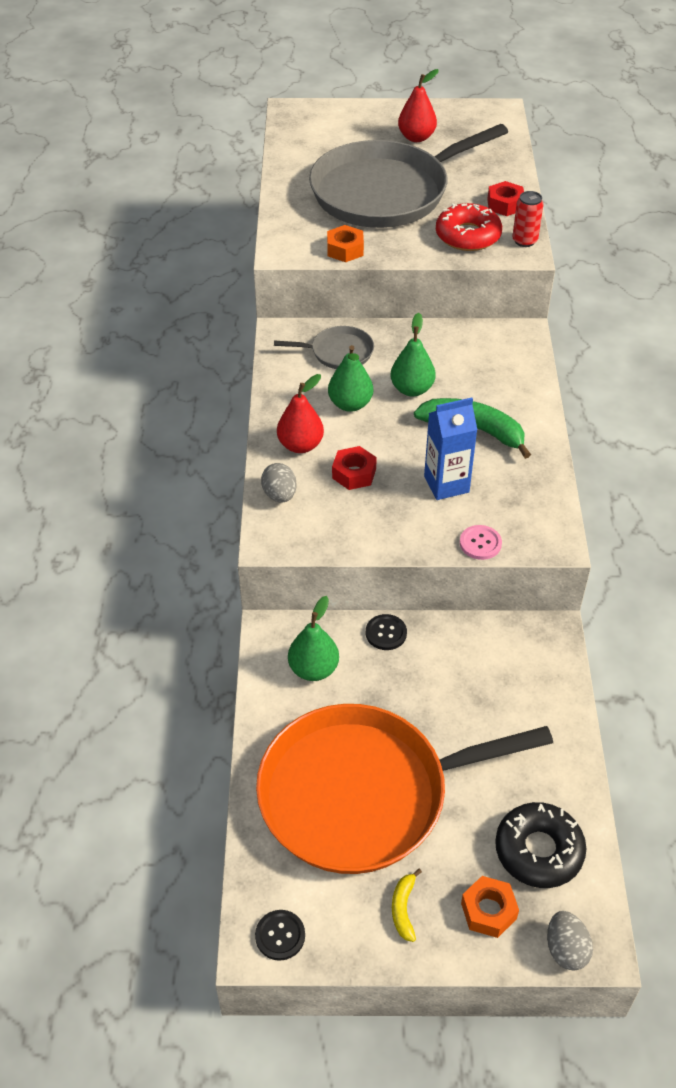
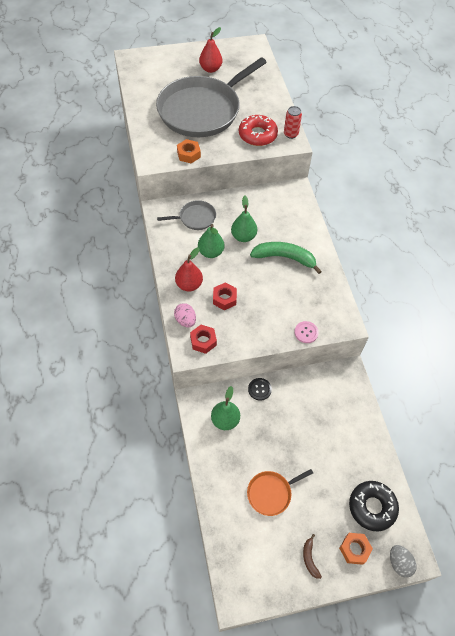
camera: 15 degrees left, 10 degrees up
black button [255,910,305,961] -> none
orange pan [256,704,553,874] -> orange pan [247,469,313,516], size x0.42
grey egg [261,463,297,503] -> pink egg [174,303,196,327]
yellow banana [392,869,422,942] -> brown banana [303,534,322,579]
blue carton [424,397,477,500] -> none
red nut [487,181,524,216] -> red nut moved to [190,325,217,354]

